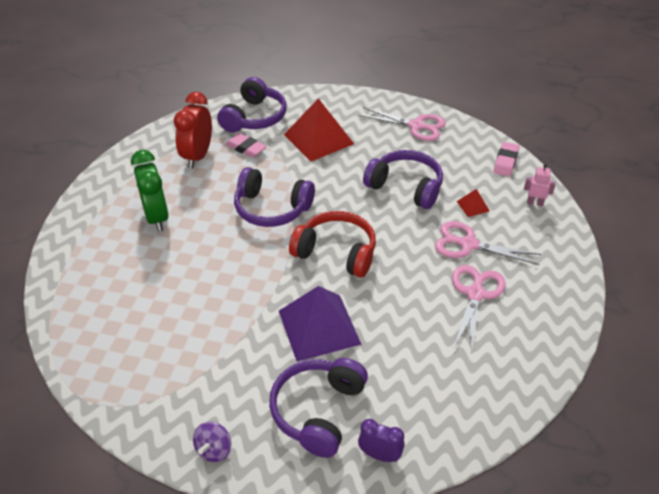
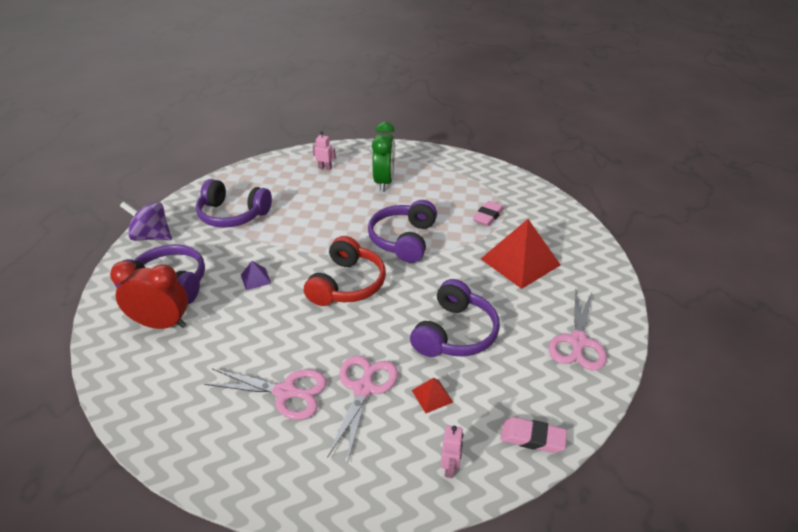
camera: 85 degrees right, 5 degrees down
green clock [131,150,169,232] -> green clock turned 60 degrees counterclockwise [372,122,395,191]
red clock [174,92,212,168] -> red clock moved to [110,261,188,329]
purple spinning top [193,422,231,462] -> purple spinning top [120,201,172,241], size x1.58
purple headphones [217,77,287,133] -> purple headphones moved to [196,179,272,228]
purple pyramid [279,286,361,362] -> purple pyramid [241,261,271,290], size x0.43
purple clock [358,419,405,462] -> none
none -> pink robot [312,131,336,170]

